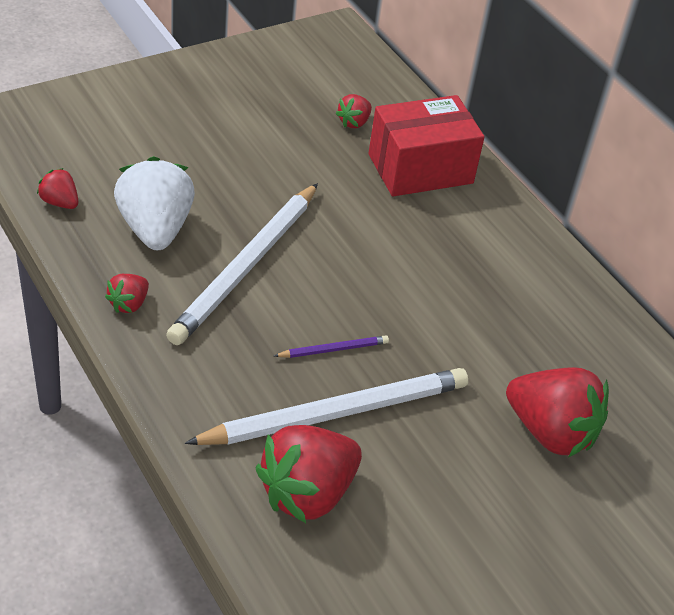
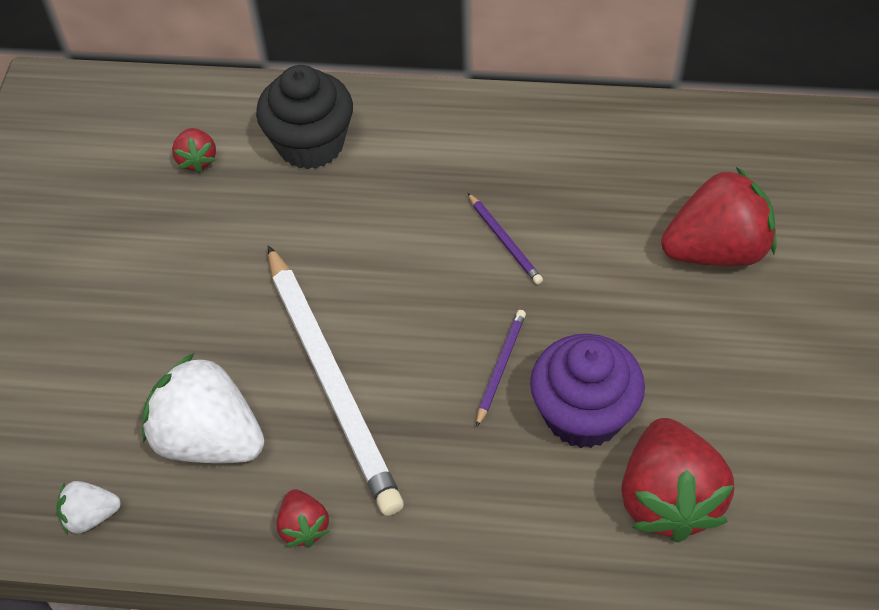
camera: 45 degrees left, 10 degrees up
red strawberry [37,168,78,209] -> white strawberry [56,481,121,534]
white pencil [185,368,468,445] -> purple cupcake [530,334,645,448]
red box [368,95,485,197] -> black cupcake [256,65,353,170]
none -> purple pencil [468,193,543,284]

